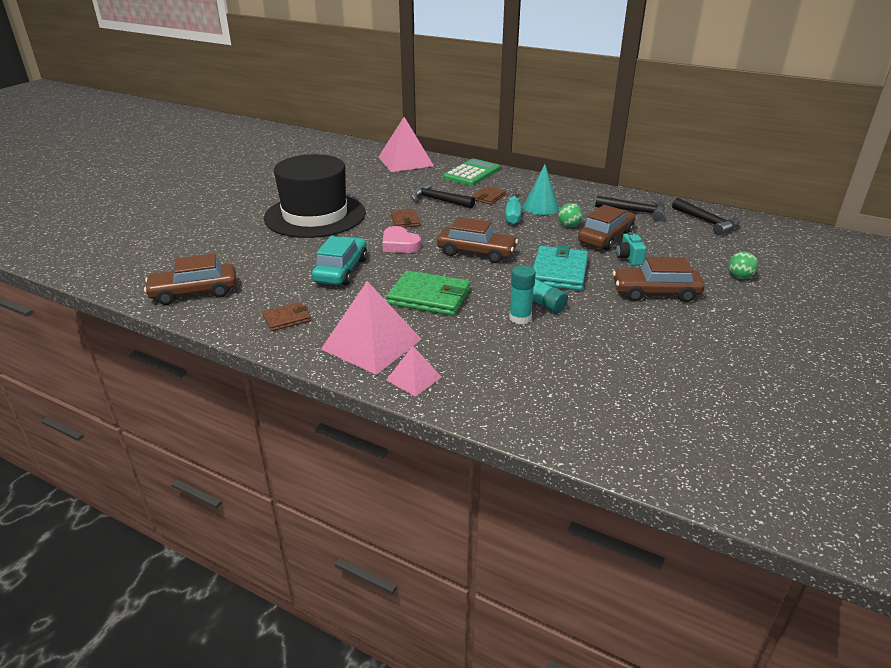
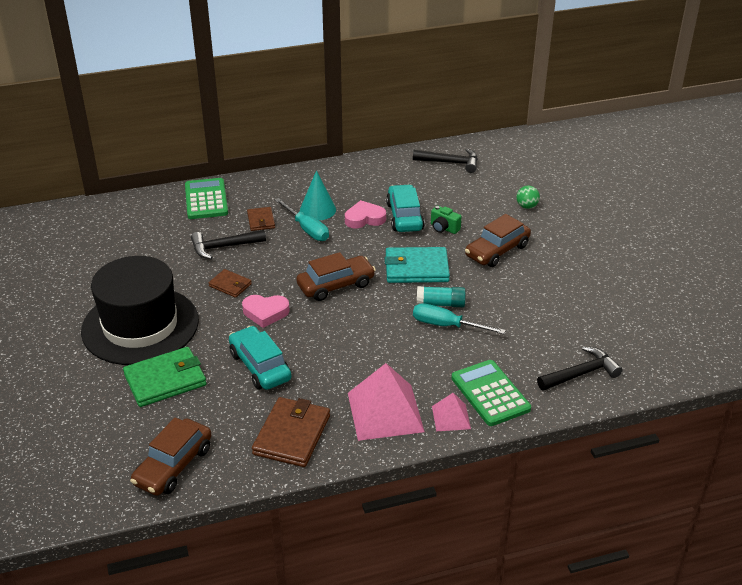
camera: 45 degrees left, 5 degrees up
brown wallet [262,302,311,331] -> brown wallet [252,397,330,467], size x1.81
pink pyramid [378,117,434,172] -> none
green wallet [387,270,470,316] -> green wallet moved to [123,347,207,407]
turquoise glue stick [509,265,536,325] -> turquoise screwdriver [413,303,506,334]
turquoise wallet [533,245,588,290] -> turquoise wallet turned 60 degrees counterclockwise [385,247,450,283]
green ball [558,203,583,227] -> pink heart [345,200,386,228]
brown car [578,205,635,251] -> turquoise car [386,184,425,232]
black hammer [595,196,665,221] -> black hammer moved to [537,346,623,391]
turquoise camera [616,232,647,266] -> green camera [431,206,462,234]
none -> green calculator [451,360,531,426]

